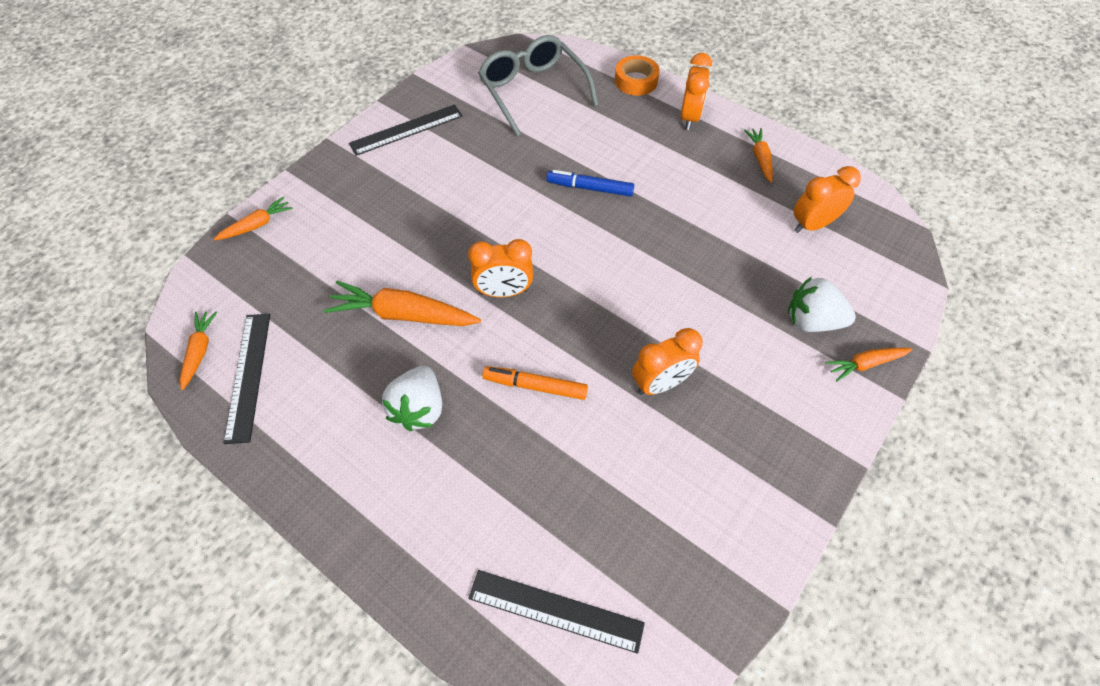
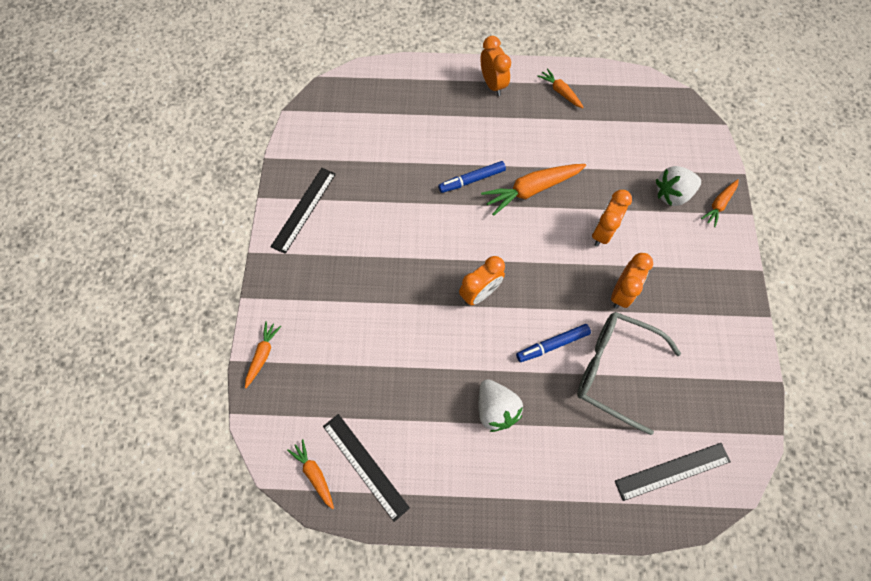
camera: 35 degrees left, 10 degrees up
orange carrot [324,281,481,326] -> orange carrot moved to [481,164,586,216]
grey glasses [478,35,598,136] -> grey glasses moved to [577,312,681,435]
orange marker [482,366,588,400] -> blue marker [516,324,591,362]
orange tape [615,55,660,96] -> none
orange clock [794,166,861,233] -> orange clock moved to [592,190,632,247]

